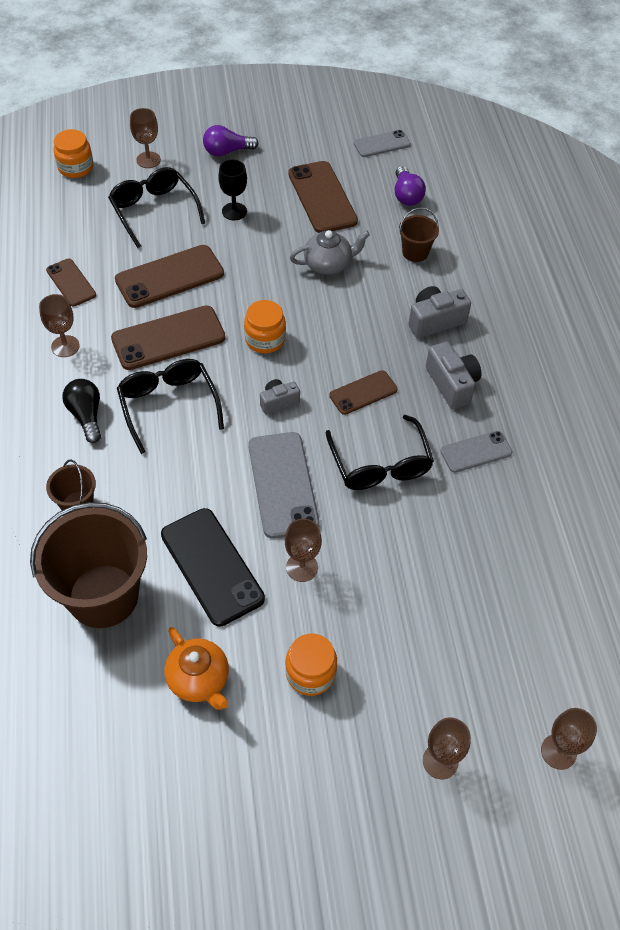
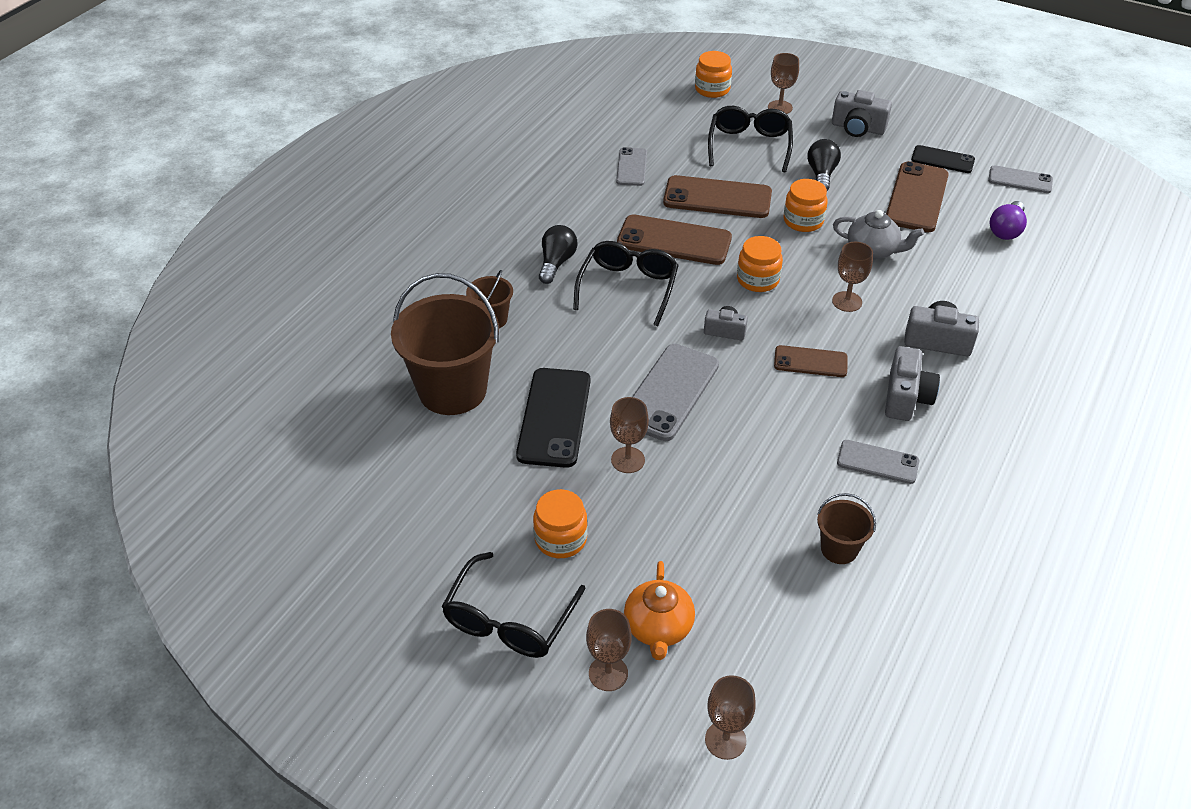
camera: 40 degrees right, 10 degrees down
brown goblet [39,294,80,357] -> brown goblet moved to [832,242,873,312]
brown phone [46,259,96,306] -> grey phone [616,147,647,186]
orange teapot [164,627,229,710] -> orange teapot moved to [624,561,695,660]
purple light bulb [203,125,259,157] -> grey camera [832,90,892,137]
black goblet [218,159,247,220] -> black light bulb [807,139,841,191]
black glasses [326,415,434,490] -> black glasses moved to [442,552,586,658]
brown bucket [399,208,439,262] -> brown bucket moved to [817,493,876,564]
none -> orange jar [784,179,828,232]
none -> black phone [911,145,975,173]

